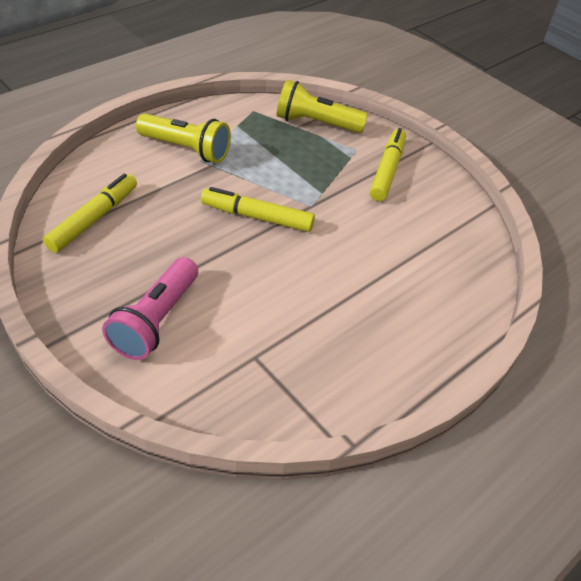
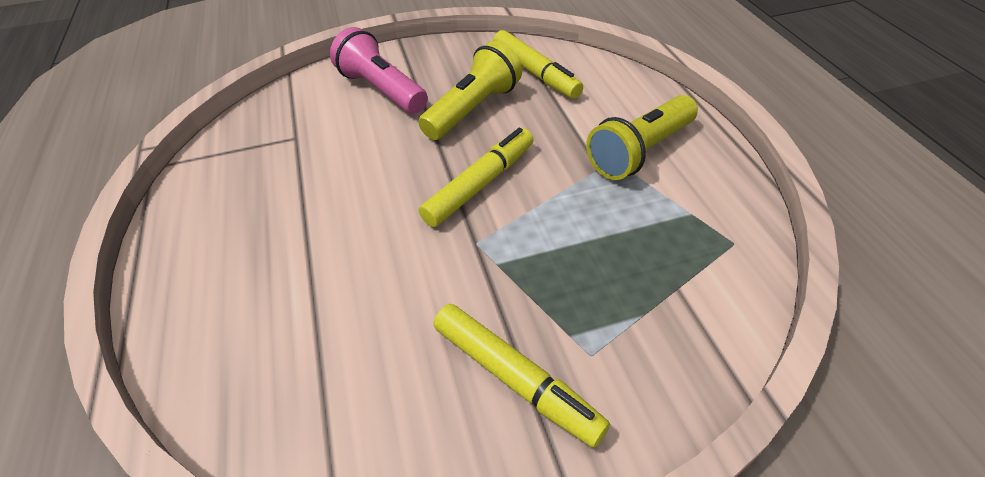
camera: 120 degrees right, 0 degrees up
yellow flashlight [277,80,368,133] -> yellow flashlight moved to [418,41,522,140]

